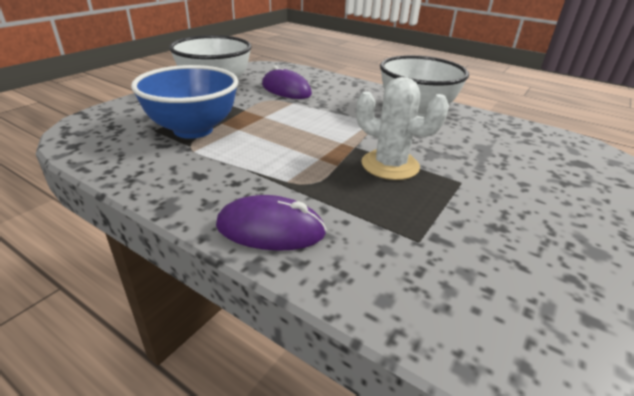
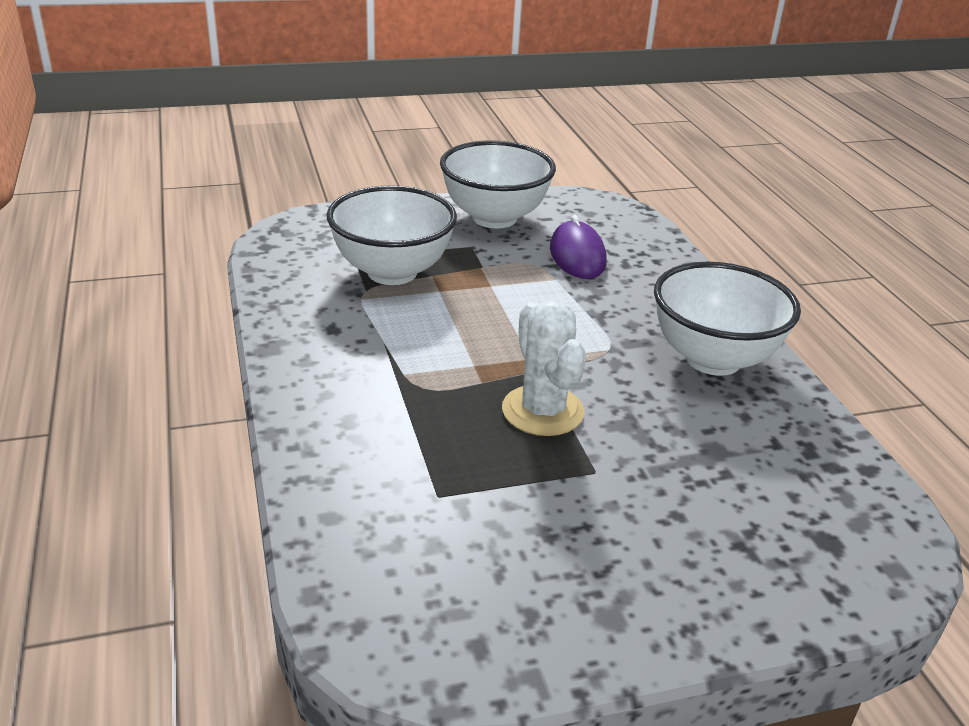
camera: 40 degrees right, 0 degrees up
blue bowl [131,65,238,139] -> white bowl [327,186,457,285]
purple mouse [216,195,327,251] -> none

